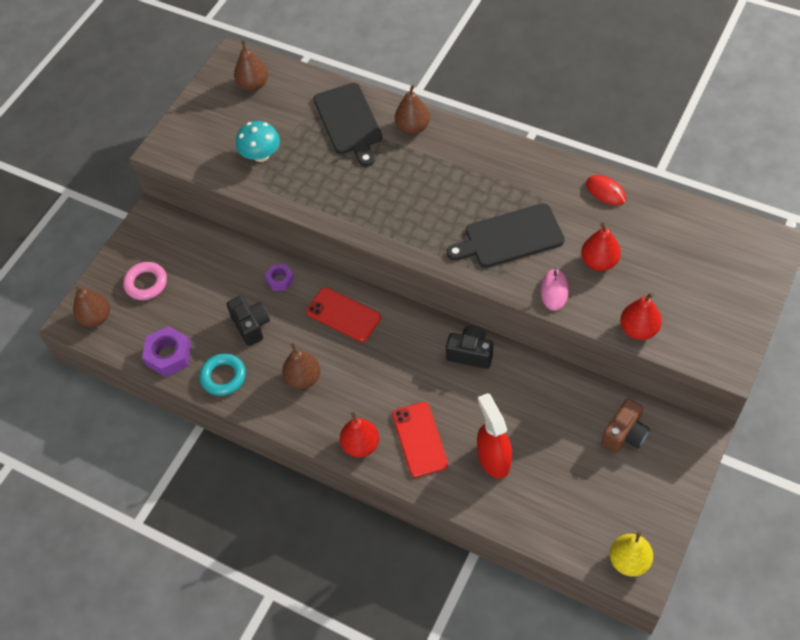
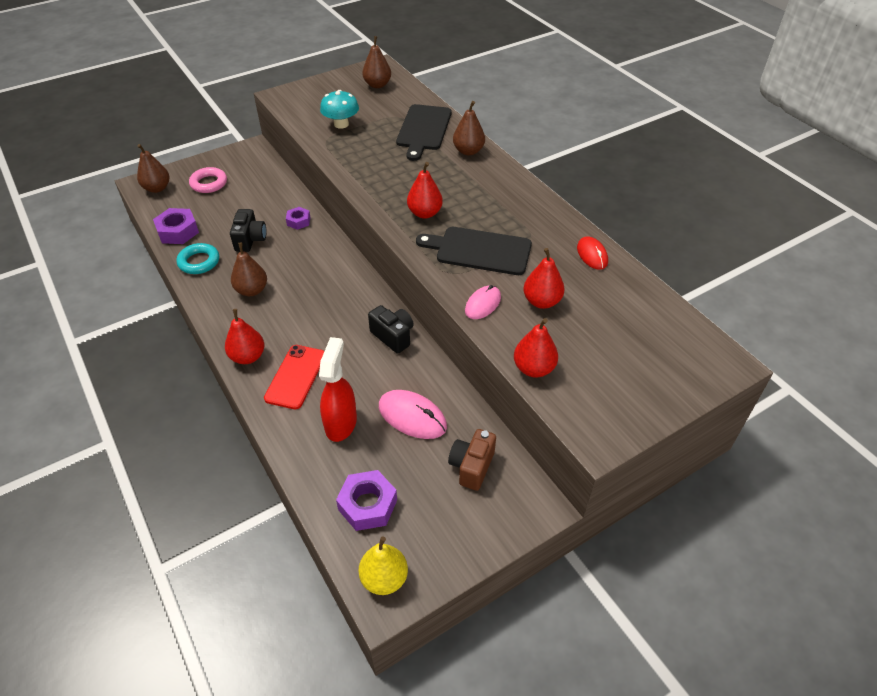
camera: 25 degrees right, 10 degrees down
red phone [306,287,381,342] -> none
brown camera [602,399,650,453] -> brown camera turned 135 degrees clockwise [448,429,496,491]
none -> purple nut [336,470,397,531]
none -> pink mouse [379,390,447,439]
none -> red pear [407,162,443,219]

